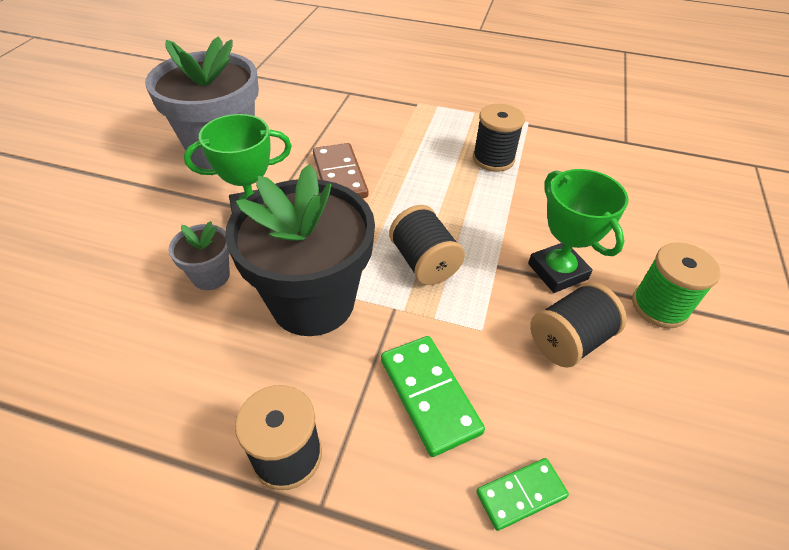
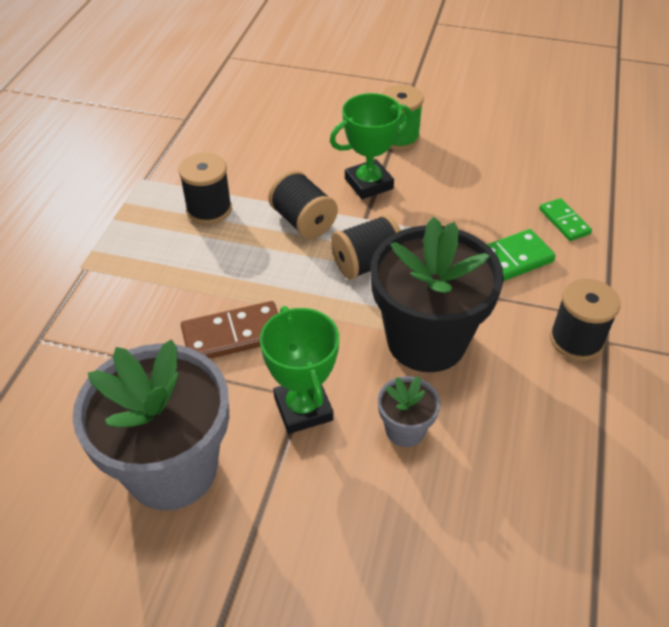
camera: 90 degrees left, 0 degrees up
black spool [530,282,627,368] -> black spool moved to [268,170,338,239]

